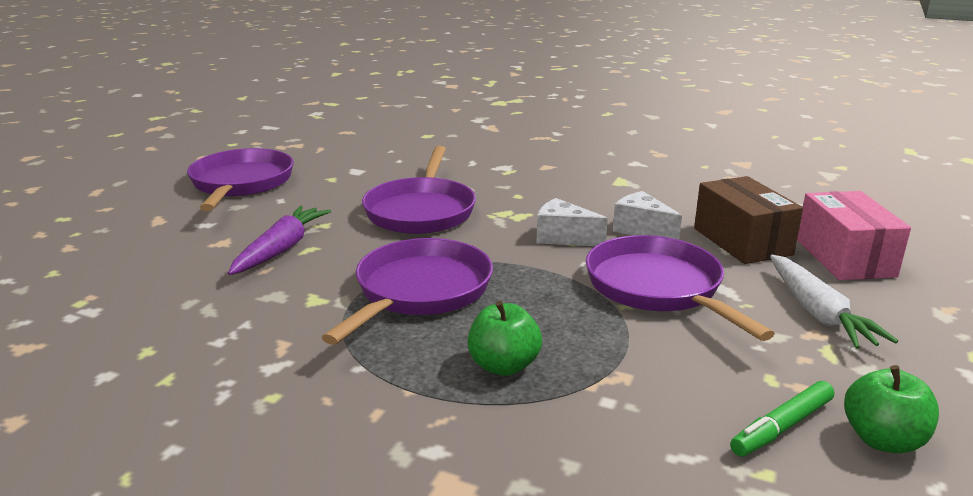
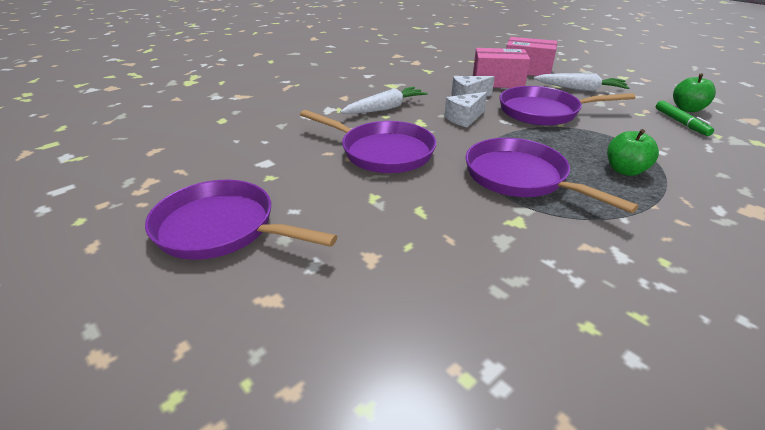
camera: 65 degrees left, 10 degrees up
purple carrot [228,206,331,275] -> none
brown box [694,176,803,264] -> pink box [473,48,530,88]
none -> white carrot [340,87,428,114]

